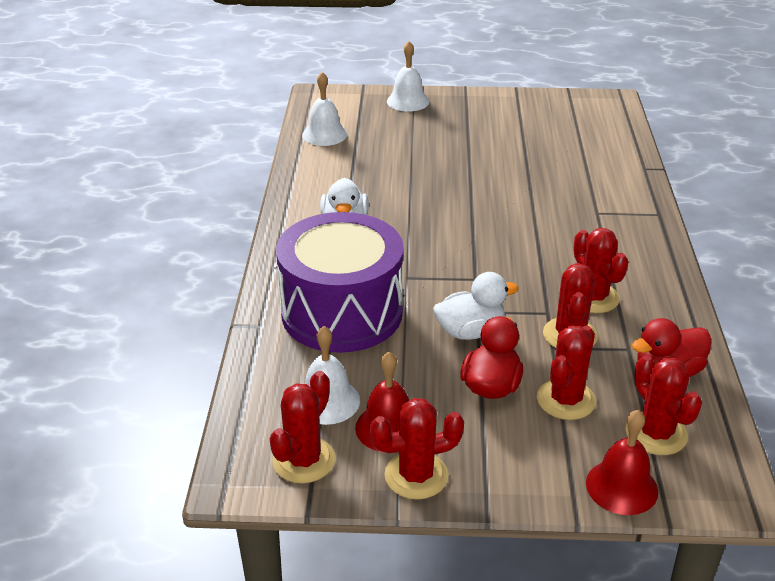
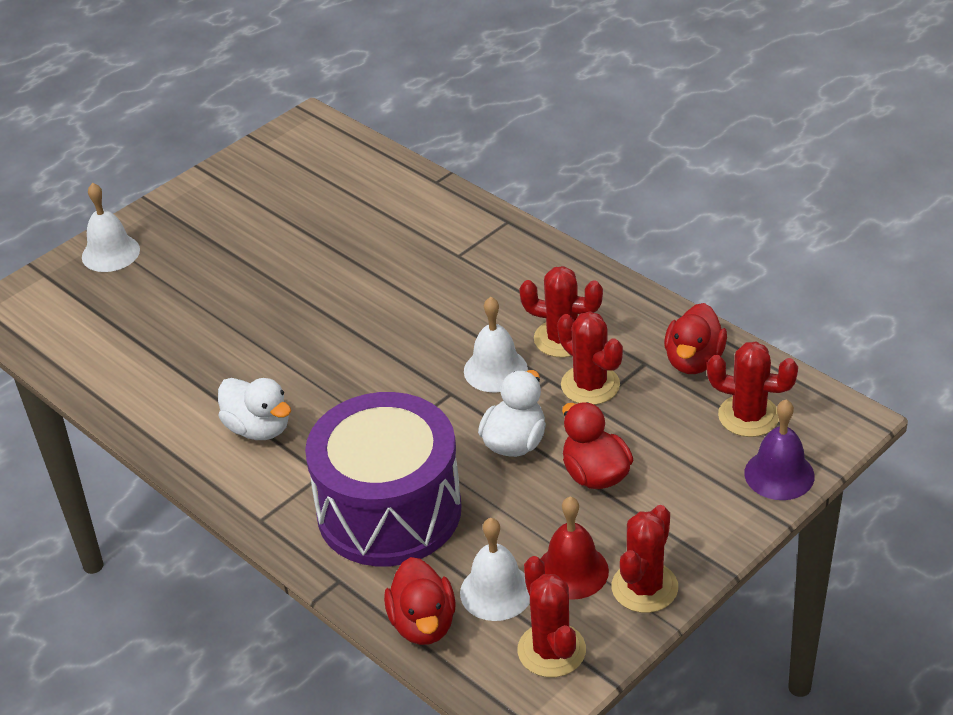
camera: 45 degrees left, 5 degrees up
white bell [302,72,347,146] -> white bell moved to [464,297,528,392]
red cactus [537,325,596,420] -> none
red bell [586,410,658,515] -> purple bell [744,400,815,500]
none -> red duck [384,557,456,645]

